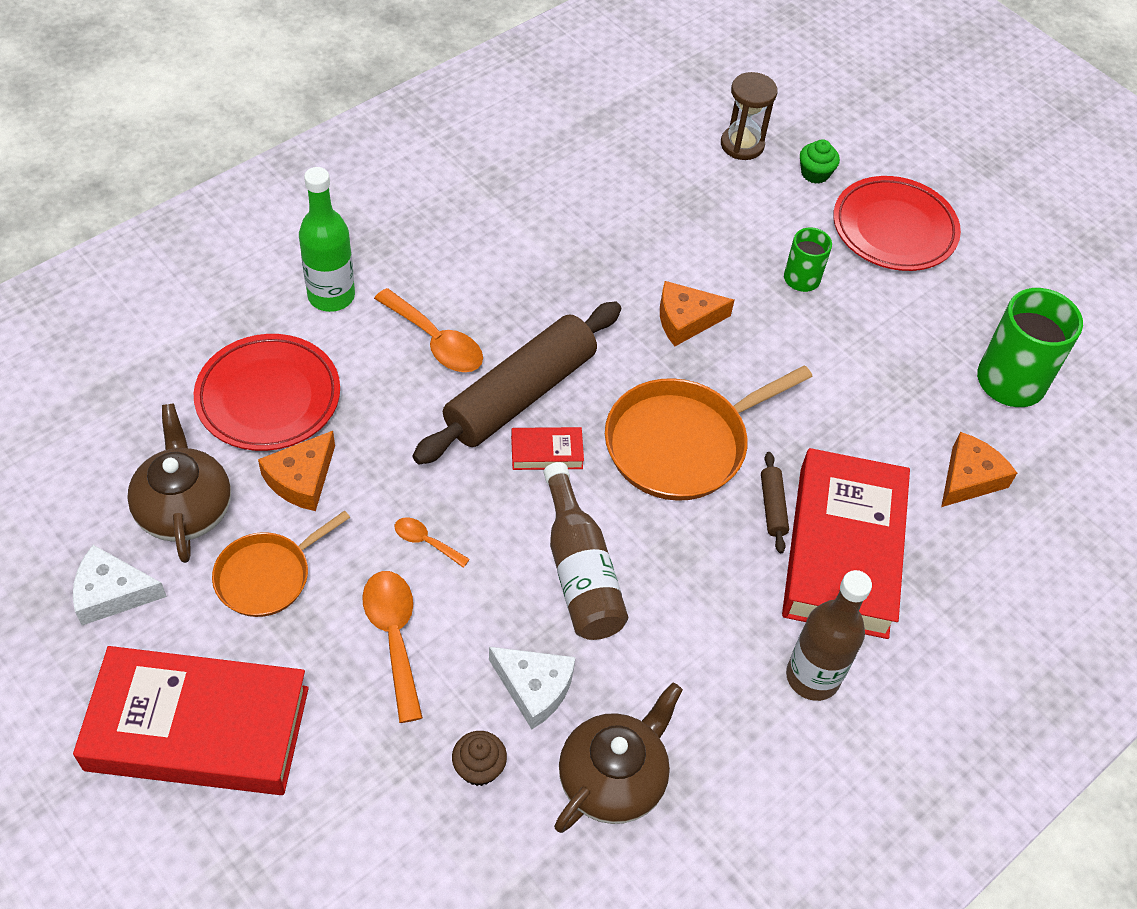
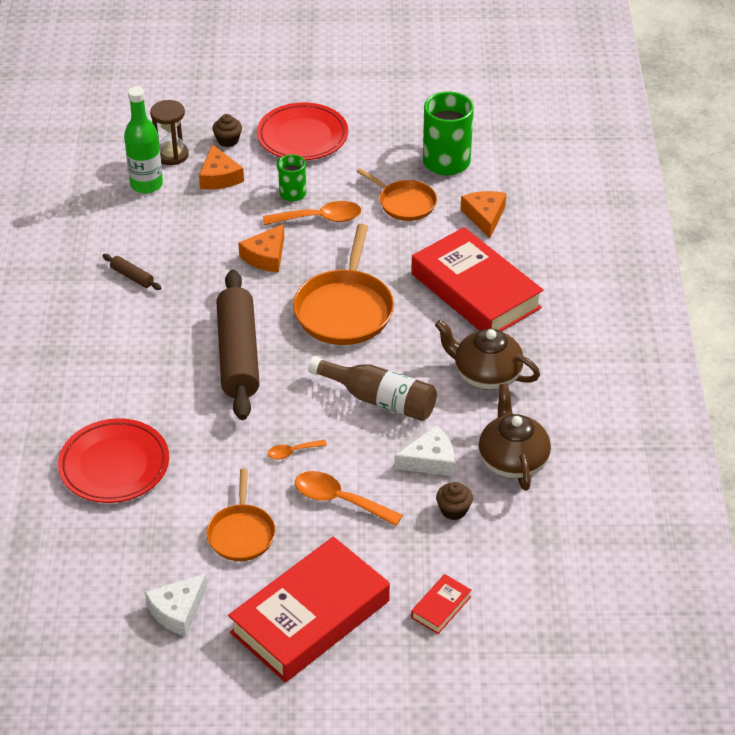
camera: 45 degrees left, 10 degrees down
brown teapot [127,403,231,563] -> brown teapot moved to [435,320,540,390]
orange cheese [258,431,335,511] -> orange cheese moved to [199,144,244,189]
green bottle [299,167,355,312] -> green bottle moved to [124,86,163,194]
orange spoon [374,288,483,372] -> orange spoon moved to [263,201,362,225]
red book [511,427,584,470] -> red book moved to [411,574,471,634]
brown rolling pin [761,452,789,553] -> brown rolling pin moved to [102,254,162,290]
brown bottle [786,570,872,701] -> none
green cupcake [800,139,840,184] -> brown cupcake [212,114,242,147]
none -> orange pan [356,168,437,221]

